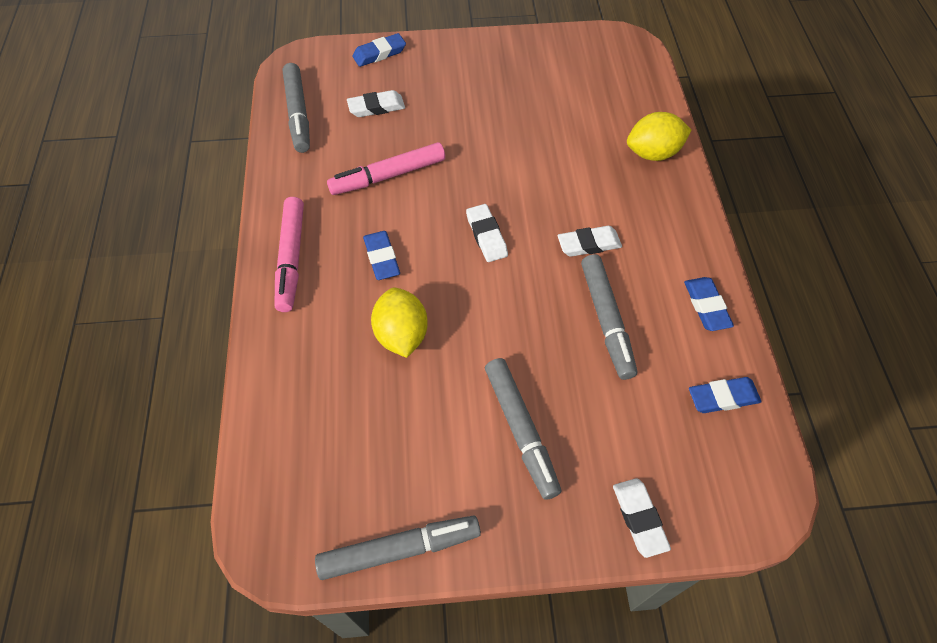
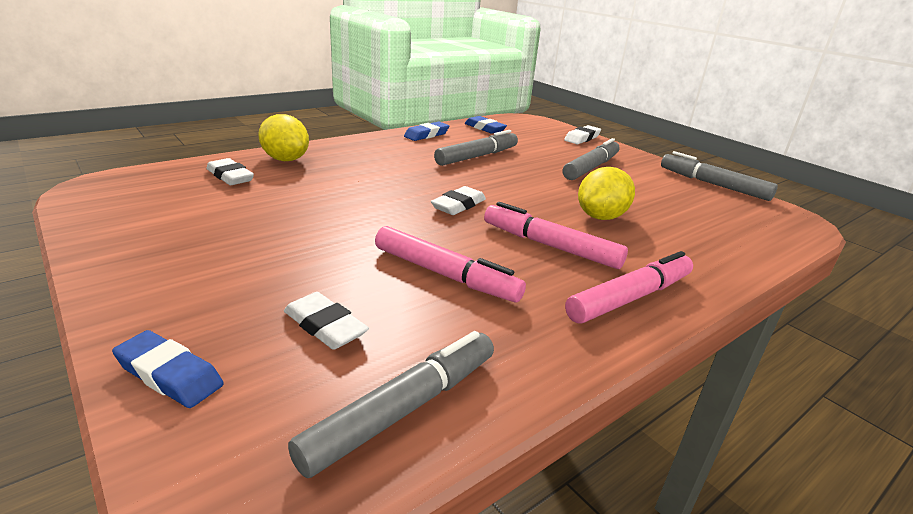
camera: 125 degrees left, 30 degrees down
blue eraser [363,231,400,280] -> pink marker [484,202,628,269]
white eraser [558,226,622,257] -> white eraser moved to [207,158,254,185]

